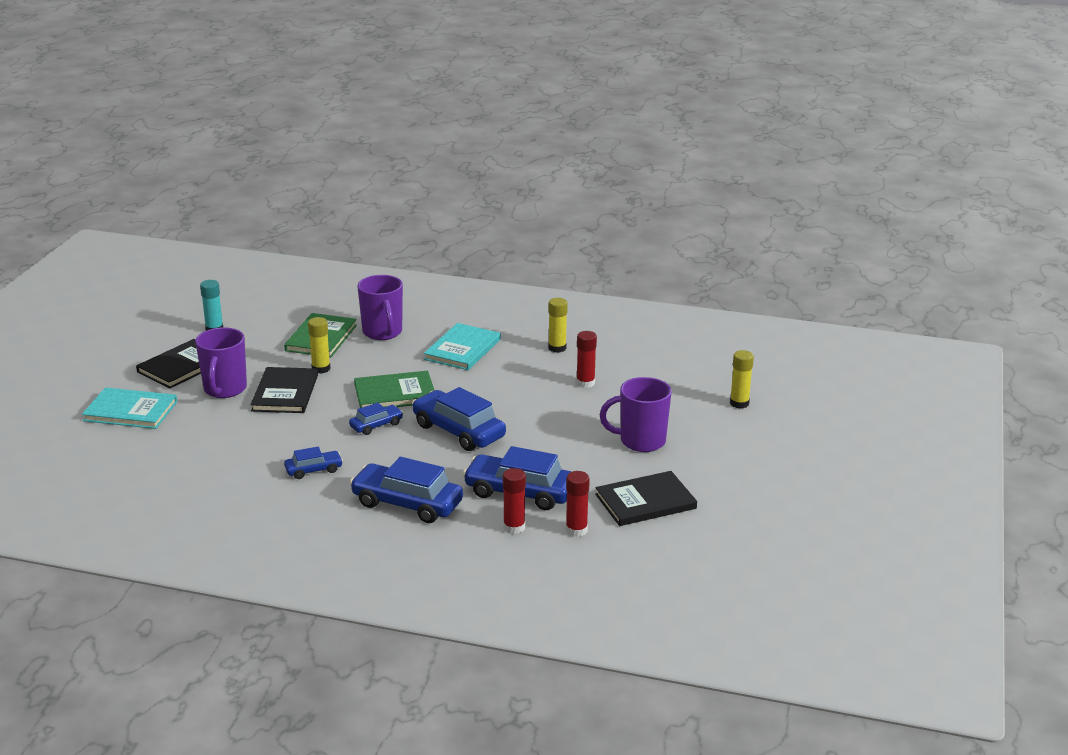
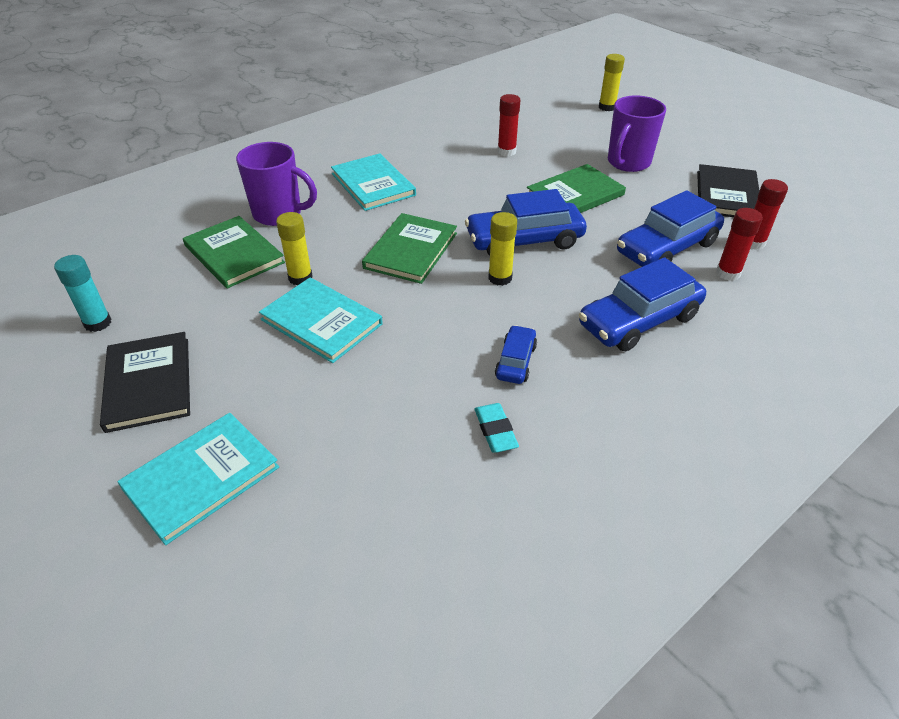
camera: 55 degrees left, 15 degrees up
purple mug [195,327,247,398] -> none
black book [250,367,318,413] -> turquoise book [259,277,383,363]
blue car [349,403,403,435] -> none
yellow glue stick [548,298,568,353] -> yellow glue stick moved to [488,212,517,286]
none -> turquoise eraser [475,403,519,453]
none -> green book [527,164,626,213]

